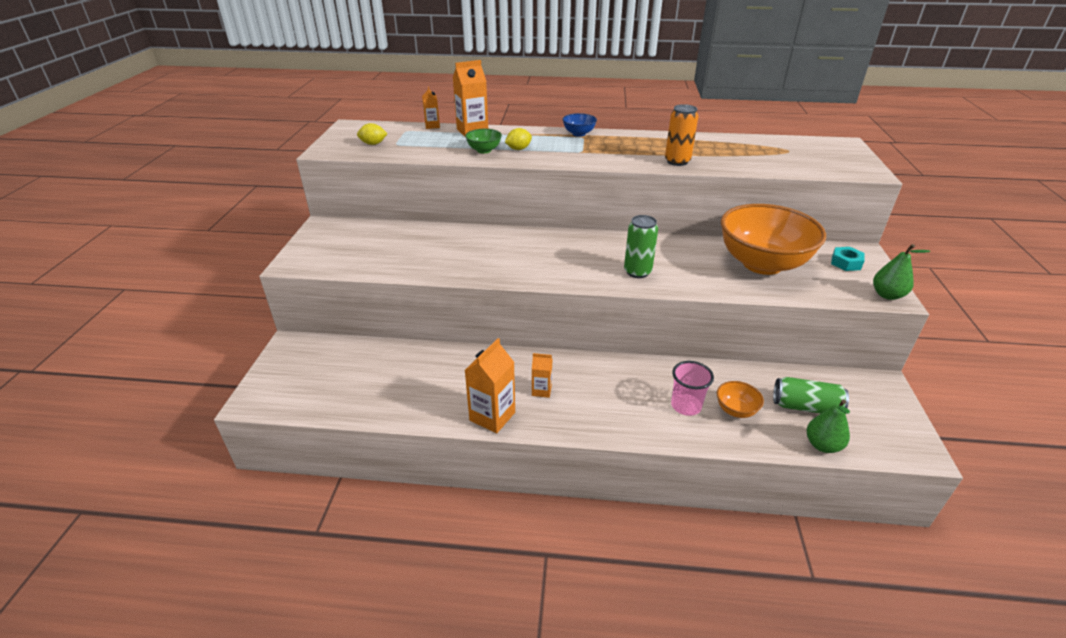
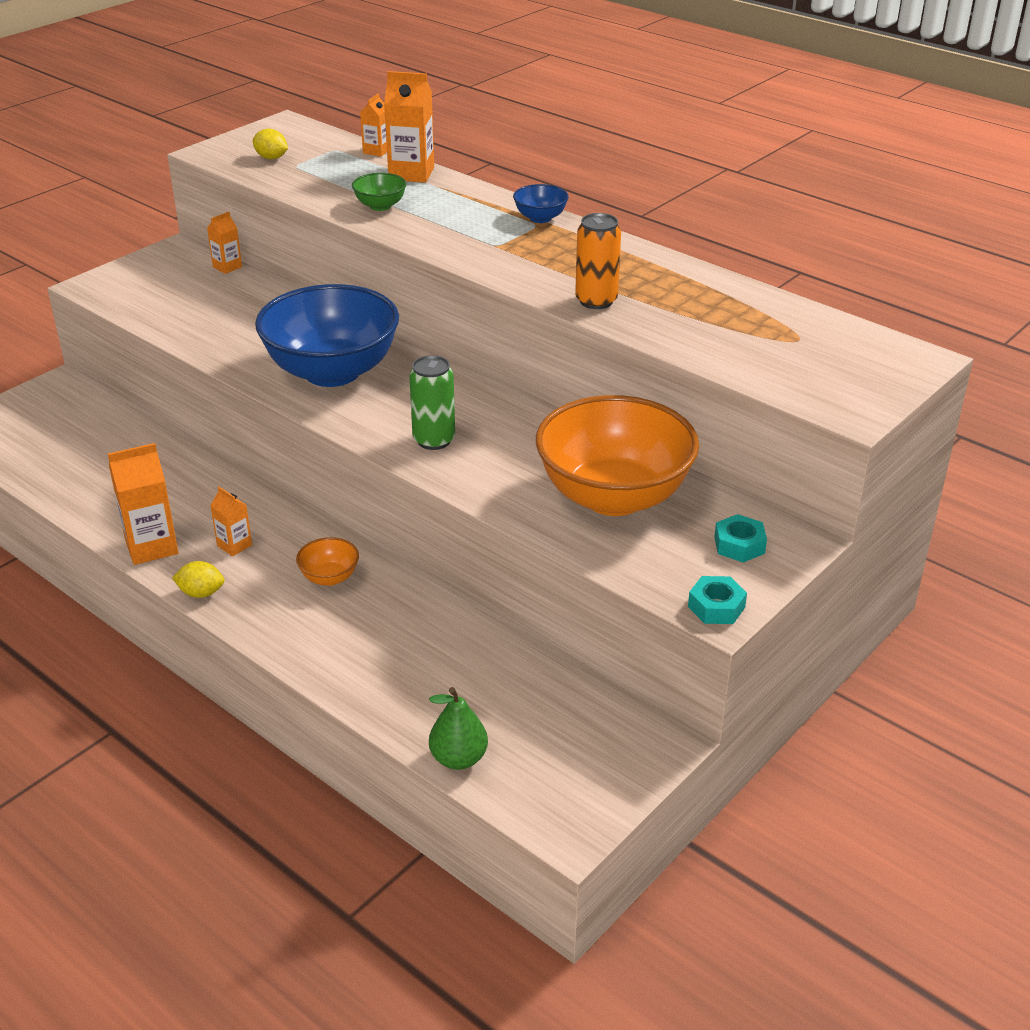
camera: 35 degrees right, 0 degrees up
yellow lemon [505,128,532,150] -> yellow lemon moved to [172,561,225,598]
pink cup [671,361,714,416] -> none
orange bowl [717,381,764,418] -> orange bowl moved to [296,537,359,586]
green can [773,377,849,414] -> none
green pear [873,244,930,300] -> turquoise nut [688,576,747,624]
none -> orange carton [207,212,242,274]
none -> blue bowl [255,284,399,387]

